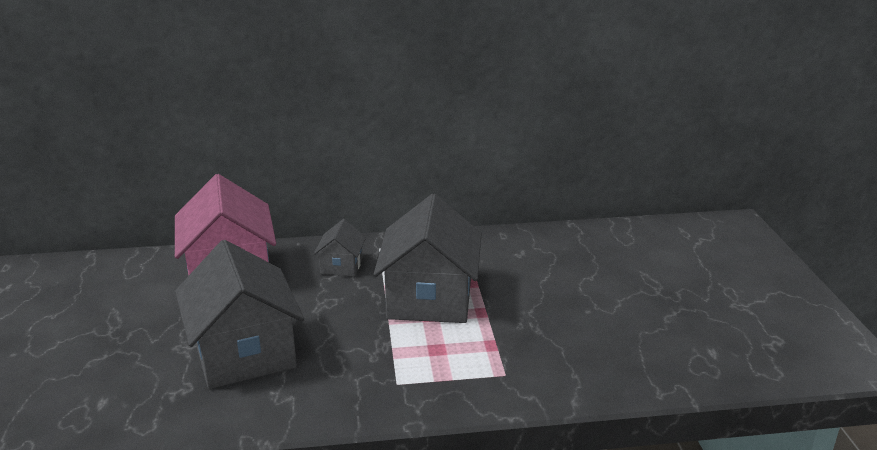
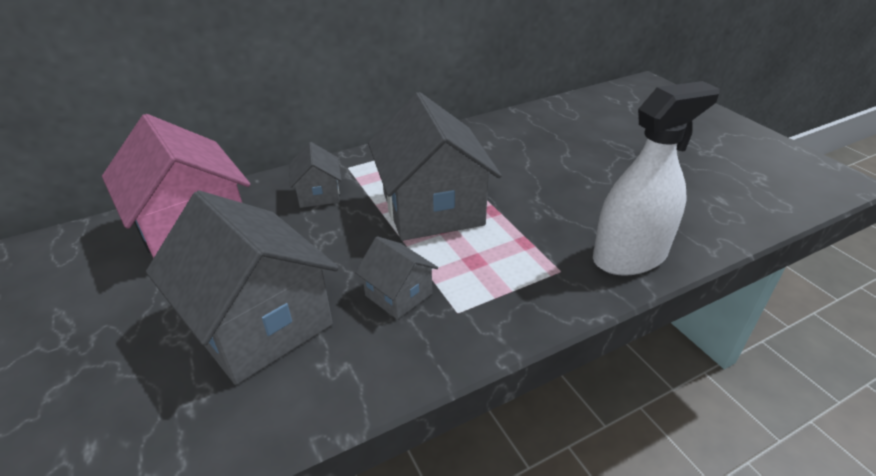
camera: 20 degrees left, 10 degrees up
none -> grey house [355,236,438,319]
none -> white spray bottle [593,81,720,276]

